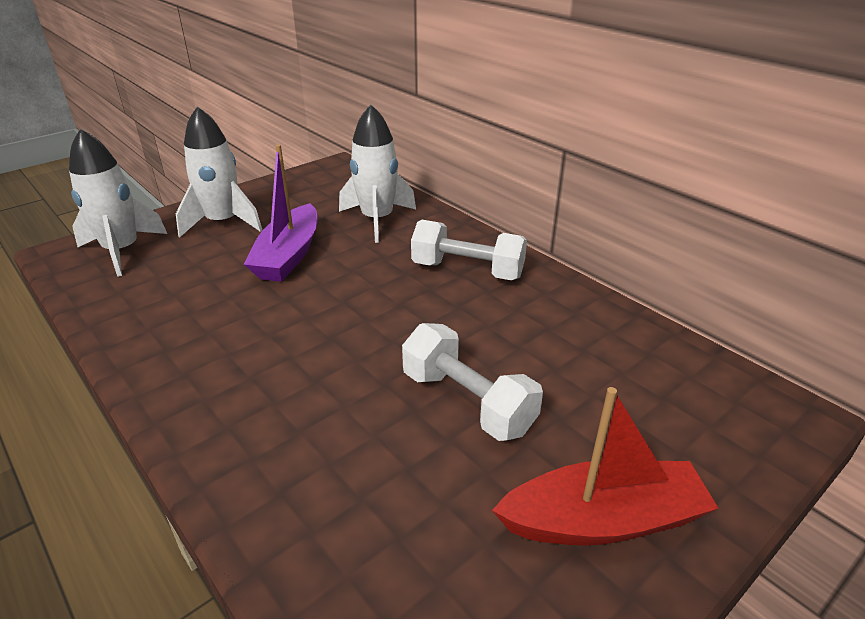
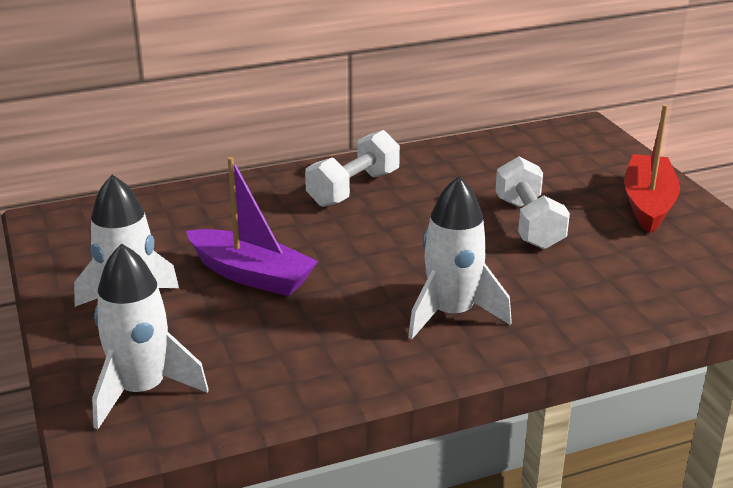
camera: 70 degrees left, 5 degrees down
white rocket [339,104,416,243] -> white rocket moved to [408,176,512,339]
white dumbbell [402,323,543,441] -> white dumbbell turned 75 degrees counterclockwise [495,156,570,249]

